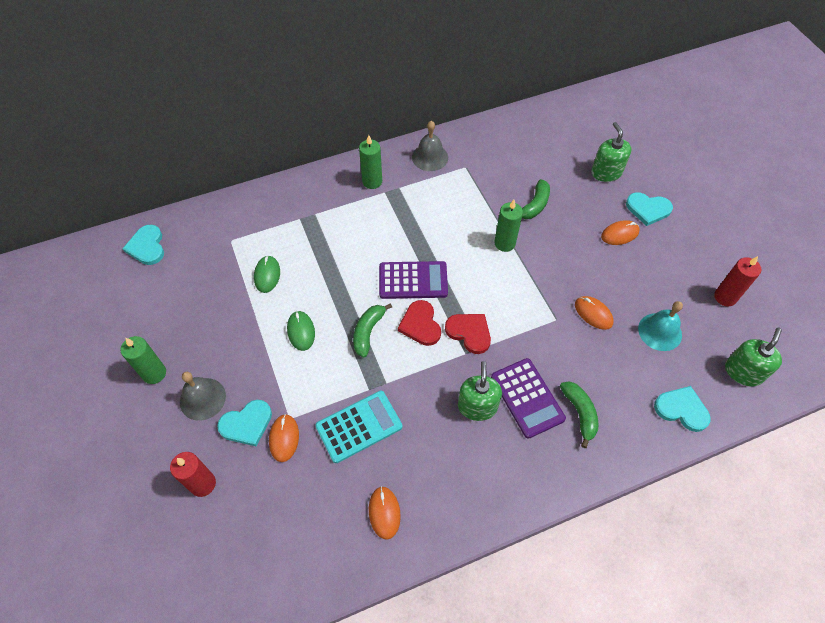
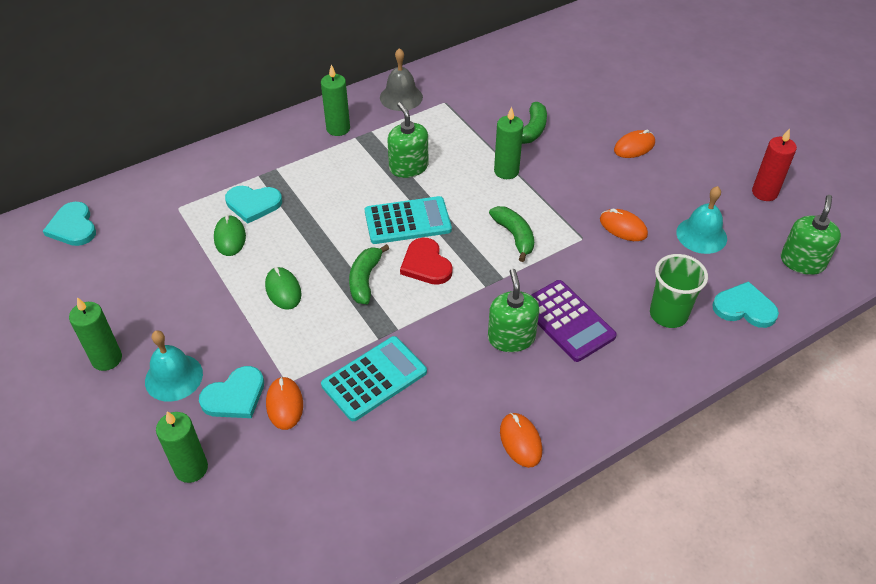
camera: 10 degrees left, 10 degrees down
red candle [170,452,216,497] -> green candle [156,411,208,483]
grey bell [180,372,226,421] -> turquoise bell [145,330,203,402]
orange mouse [369,486,401,539] -> orange mouse moved to [500,413,542,468]
purple calculator [379,261,448,299] -> turquoise calculator [365,196,452,244]
red heart [445,314,491,354] -> none
green banana [560,382,598,448] -> green banana moved to [489,206,534,262]
green soap dispenser [591,122,631,182] -> green soap dispenser moved to [388,102,428,178]
turquoise heart [626,192,673,226] -> turquoise heart moved to [225,186,282,224]
none -> green cup [650,254,708,328]

